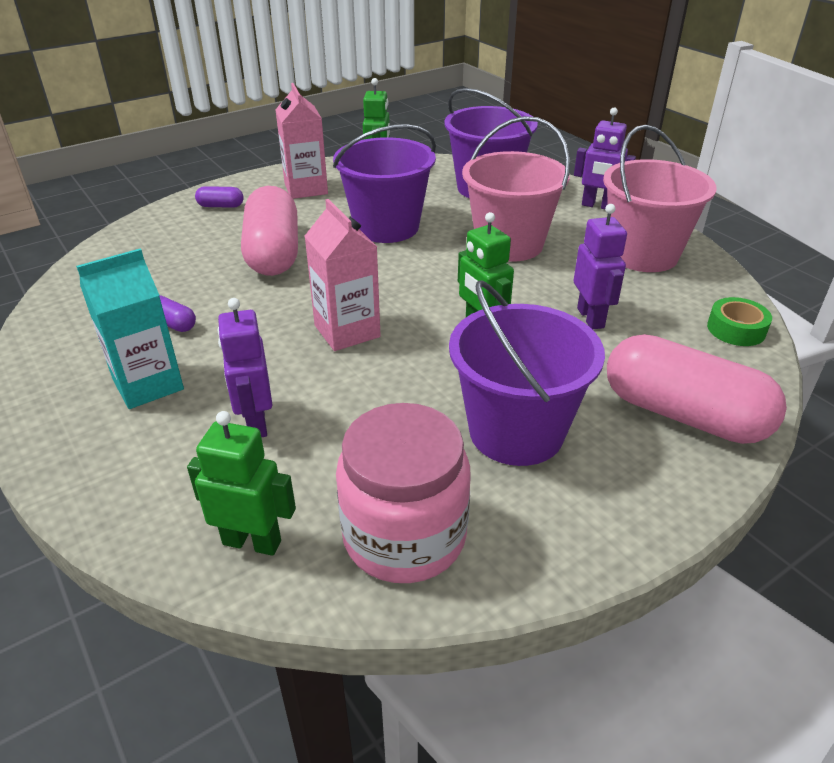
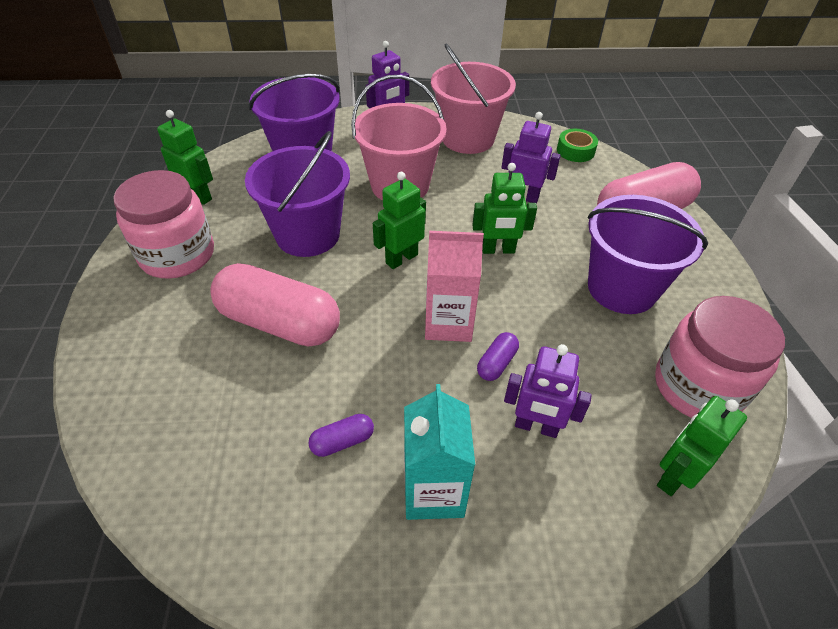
camera: 60 degrees left, 10 degrees up
purple capsule [195,186,244,208] -> purple capsule moved to [477,332,519,381]
pink carton [275,83,328,199] -> pink jar [114,170,214,279]
none -> green robot [373,172,426,269]

